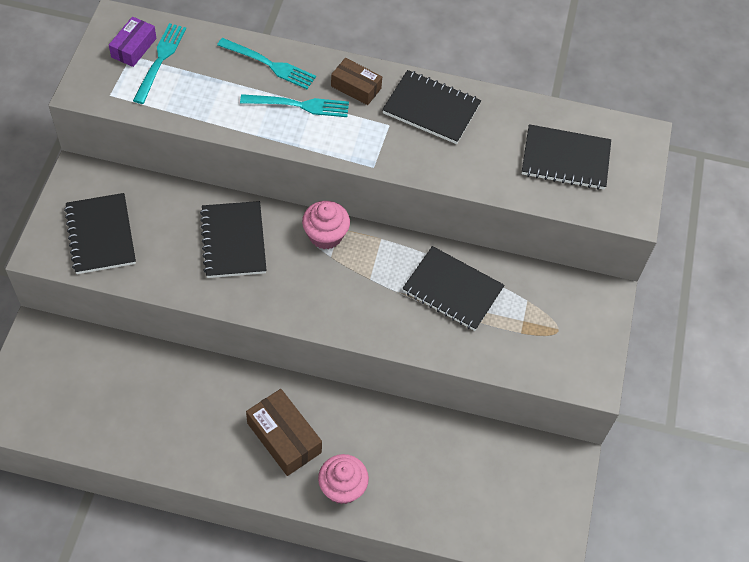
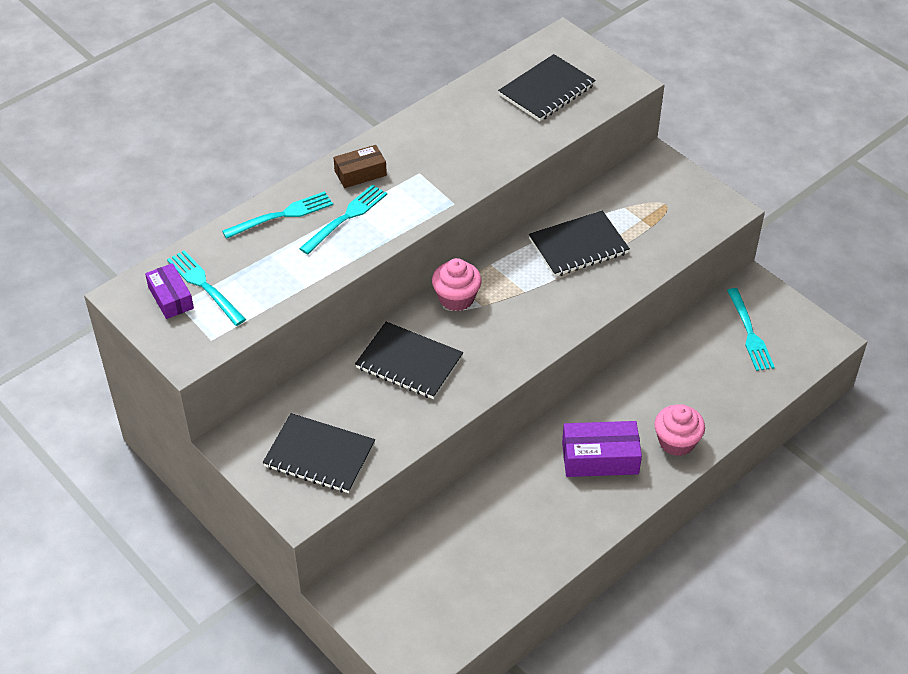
camera: 50 degrees left, 10 degrees down
brown box [246,389,322,476] -> purple box [562,421,642,477]
black notebook [382,70,481,144] -> none
none -> turquoise fork [727,288,775,371]

